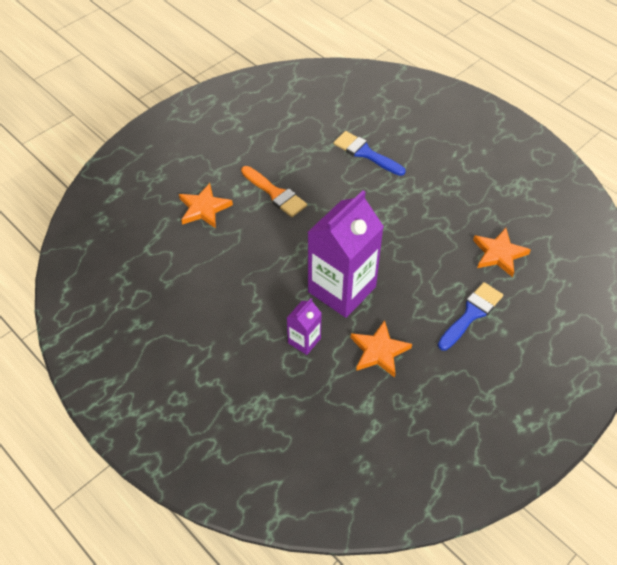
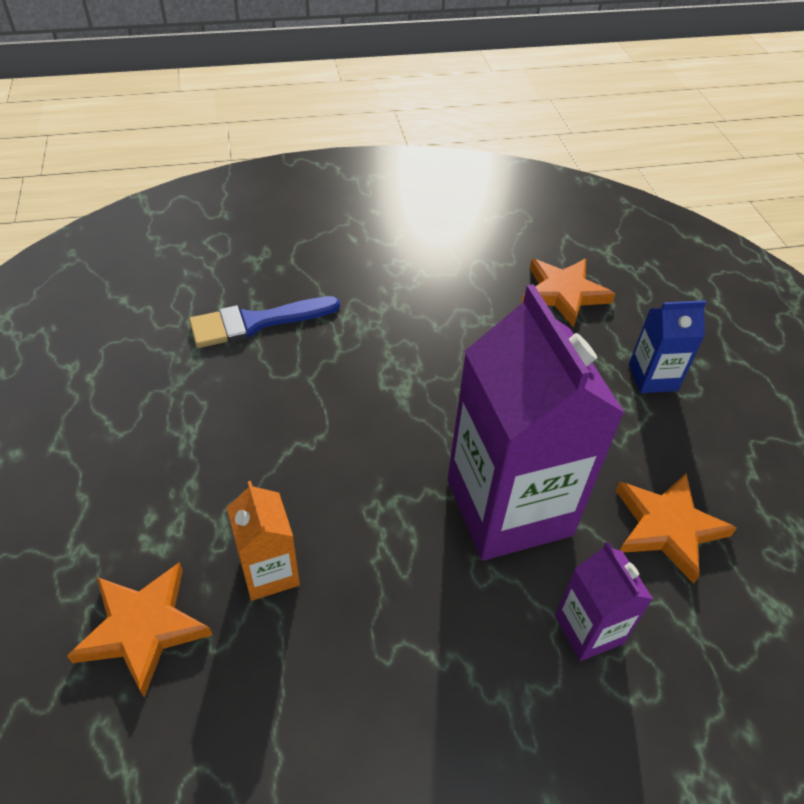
camera: 60 degrees left, 5 degrees down
orange brush [241,166,307,217] -> none
blue brush [438,282,503,351] -> blue carton [629,300,707,393]
none -> orange carton [227,481,300,601]

